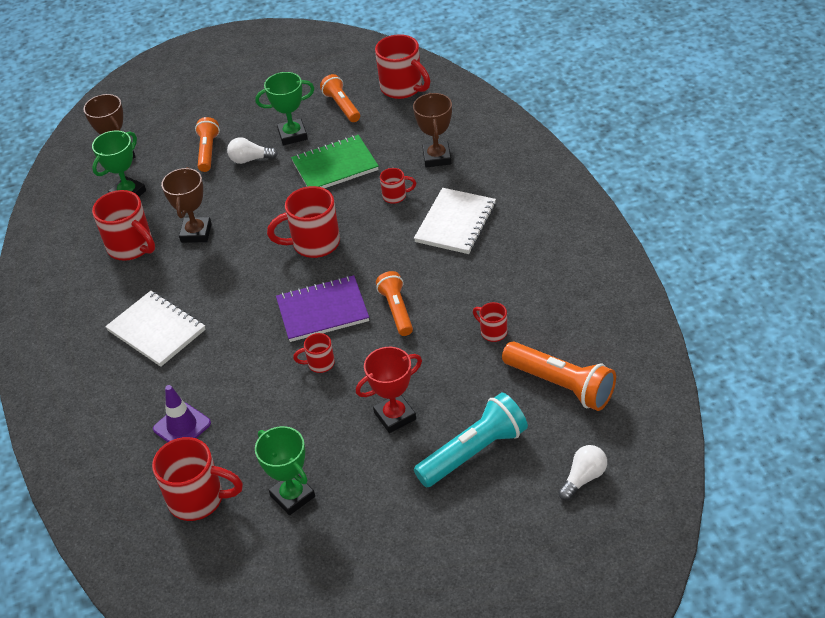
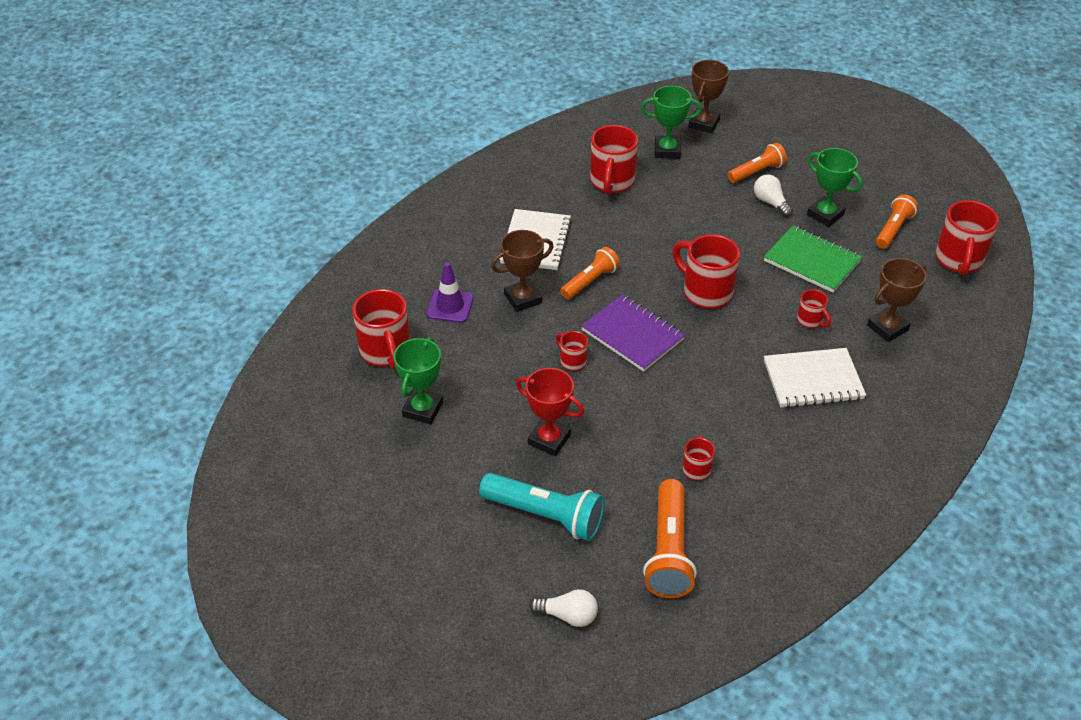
camera: 55 degrees right, 0 degrees up
brown trophy [161,167,212,243] -> brown trophy moved to [491,230,554,312]
orange flashlight [376,271,413,336] -> orange flashlight moved to [560,247,620,299]

